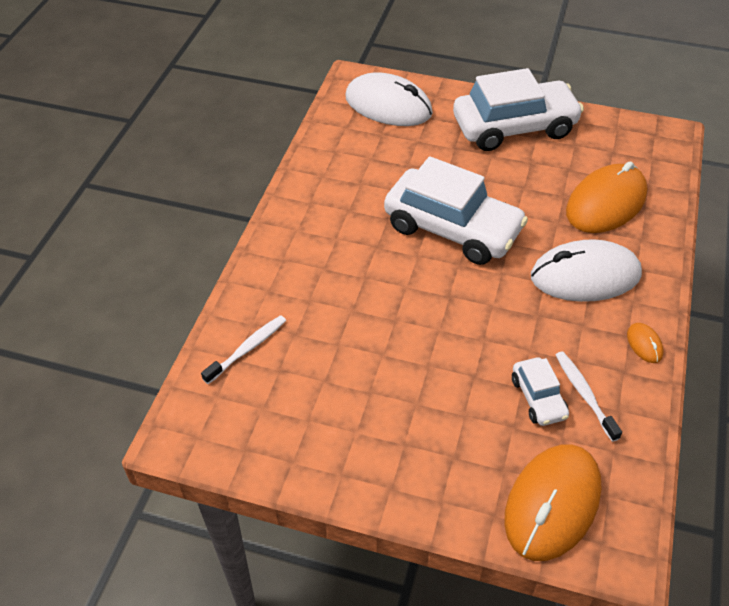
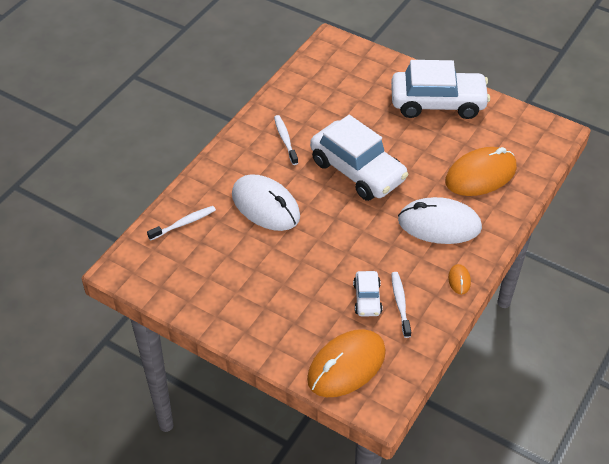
camera: 15 degrees right, 0 degrees up
white mouse [345,72,433,126] -> white mouse moved to [232,174,300,231]
none -> white toothbrush [274,115,298,165]

